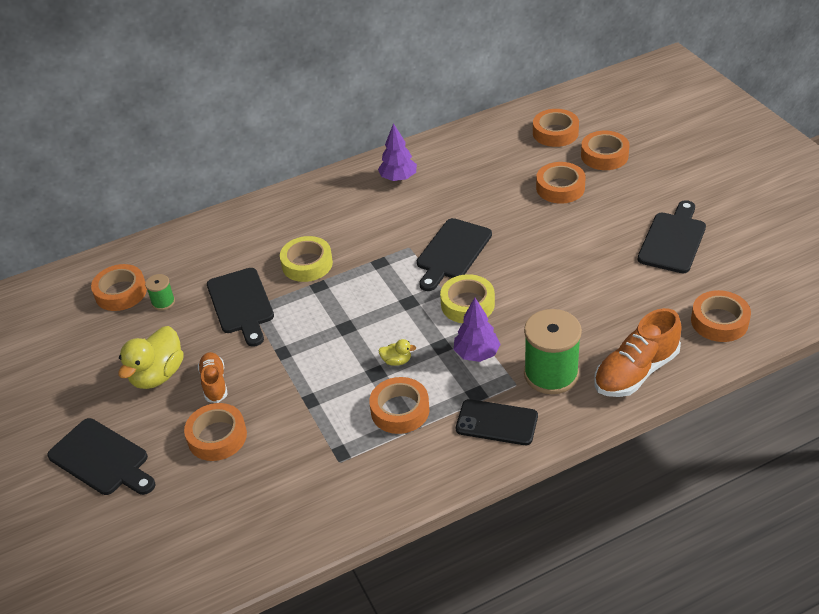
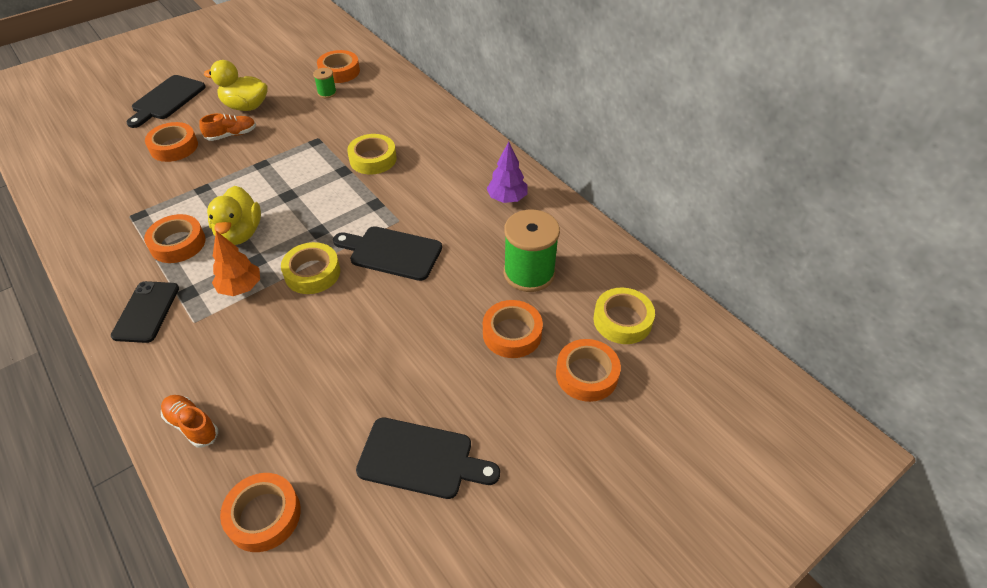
camera: 75 degrees right, 5 degrees up
black cutting board [207,268,274,347] -> none
yellow duck [378,339,416,366] -> yellow duck [207,186,261,245], size x2.16
purple tree [454,298,501,362] -> orange tree [212,231,260,296]
green spool [524,309,582,394] -> green spool moved to [504,210,560,292]
orange tape [533,109,579,147] -> yellow tape [594,287,655,344]
orange shoe [594,308,681,397] -> orange shoe [161,395,218,448], size x0.60

